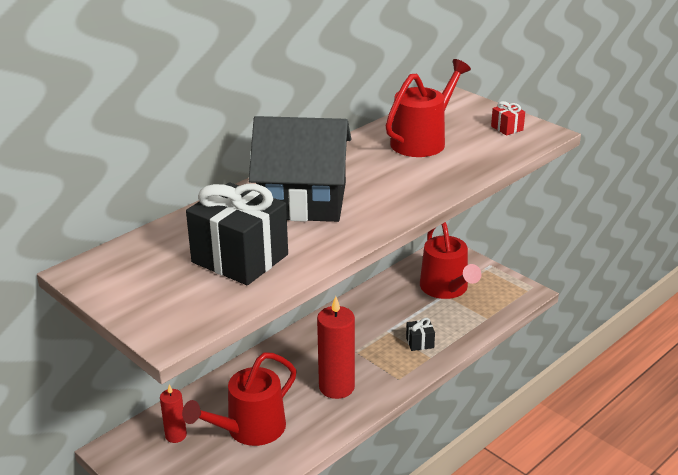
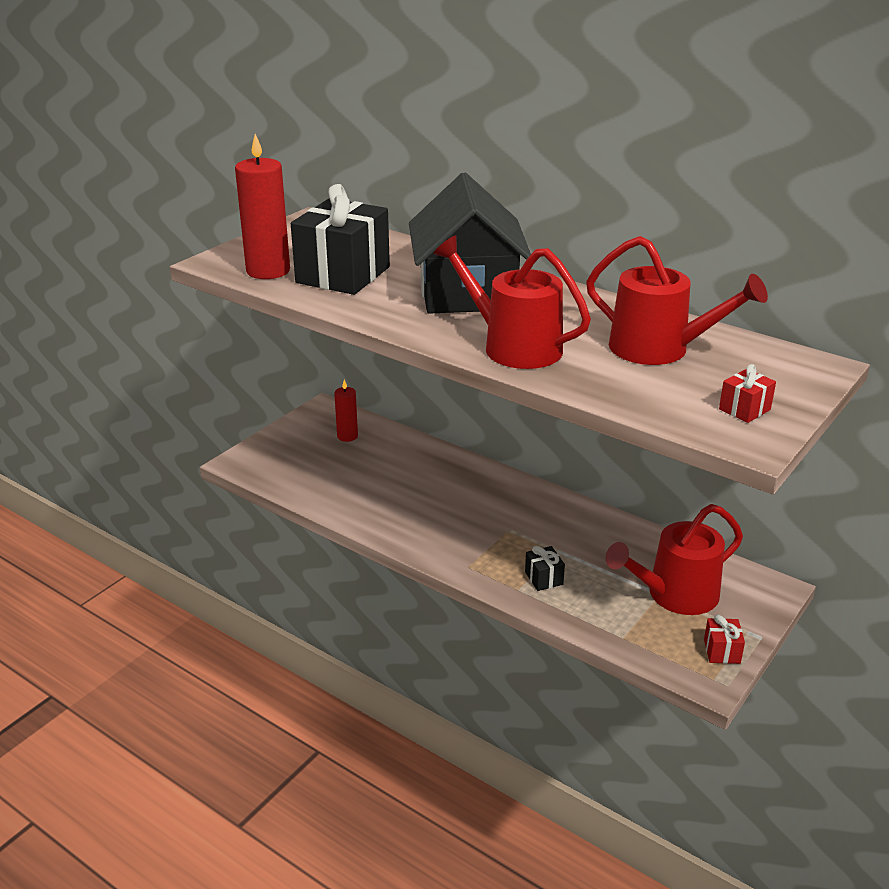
camera: 80 degrees right, 0 degrees up
red watering can [182,352,297,446] -> red watering can moved to [433,235,591,369]
red candle [317,296,355,399] -> red candle moved to [235,134,290,279]
none -> red gift [704,615,745,664]

